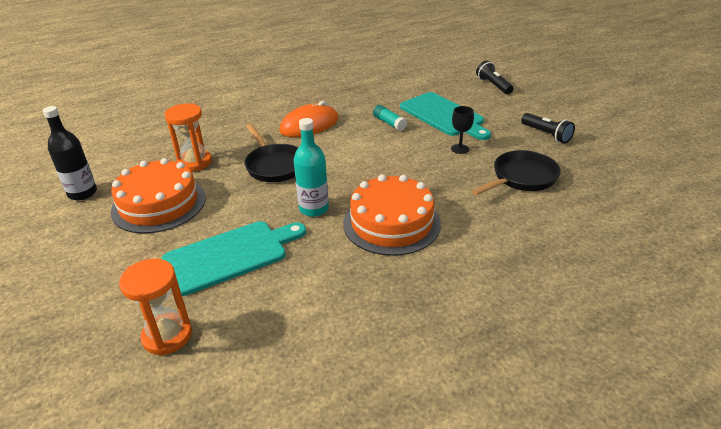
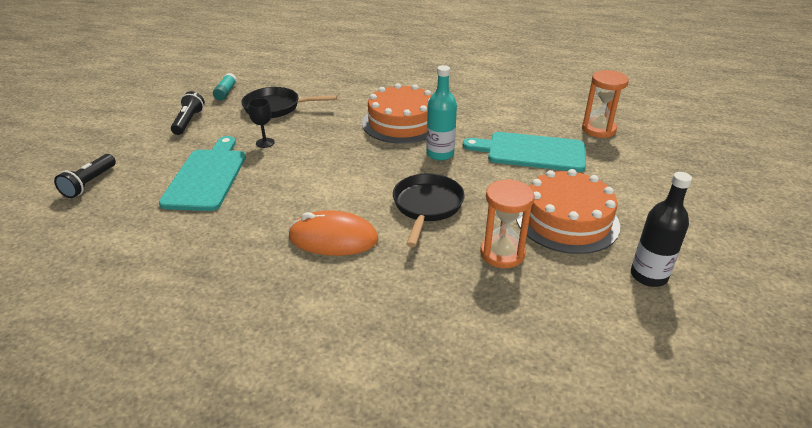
camera: 140 degrees left, 0 degrees up
turquoise glue stick [373,105,407,131] -> turquoise glue stick moved to [213,73,237,101]

